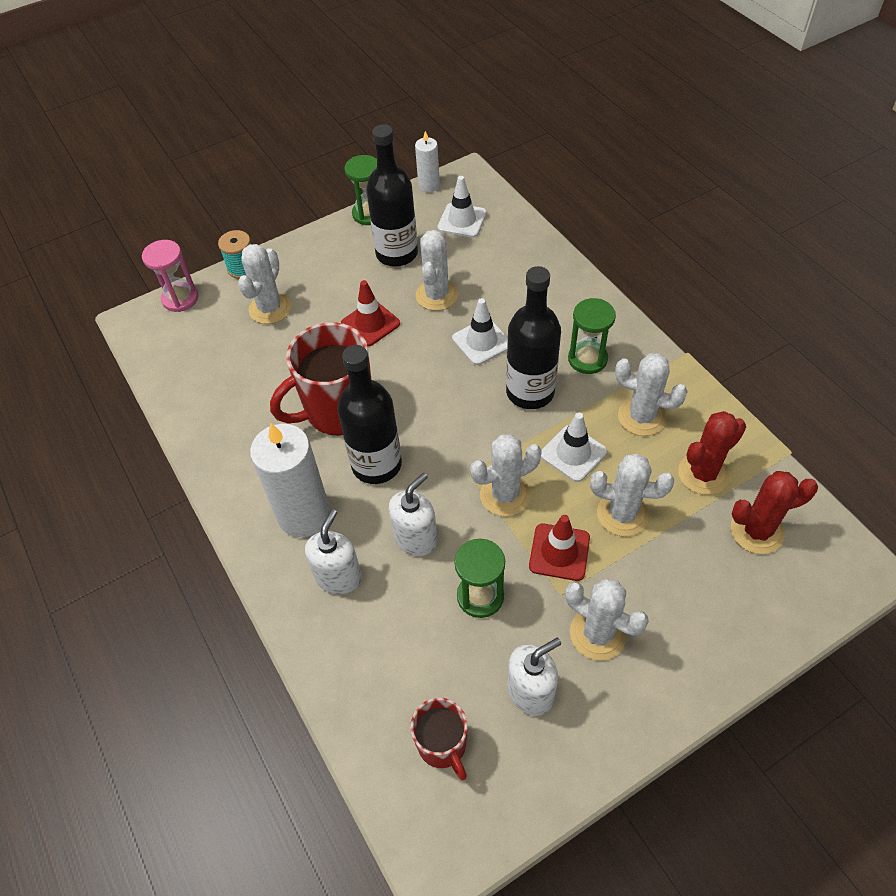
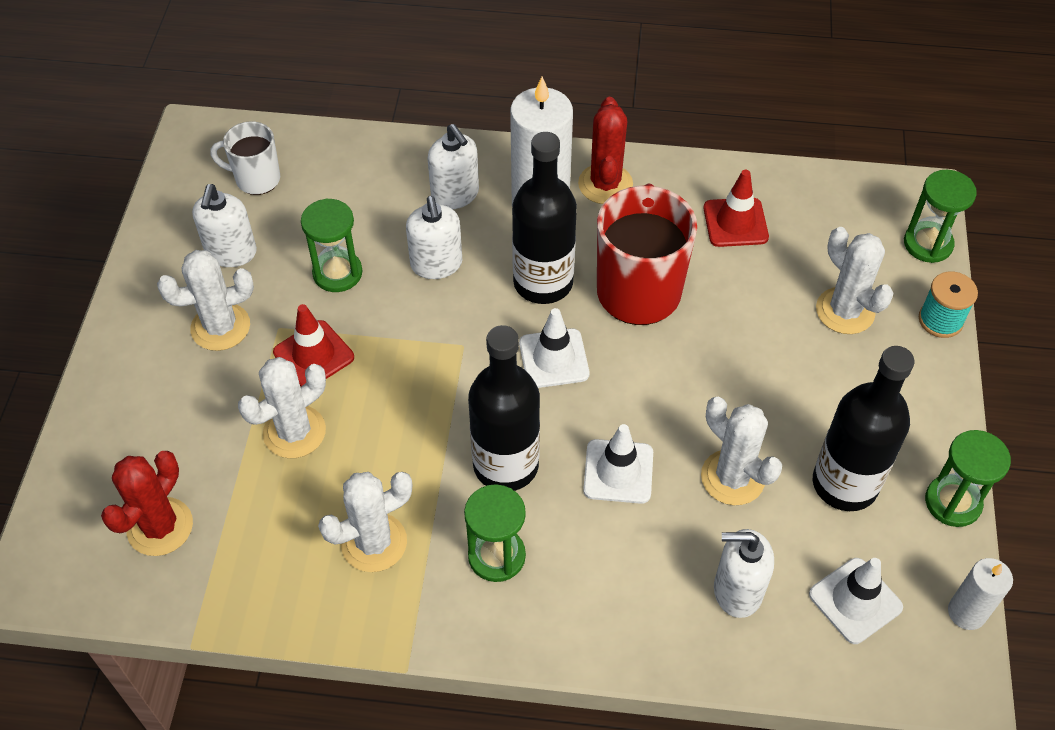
camera: 125 degrees right, 0 degrees up
pink hourglass [142,240,198,312] -> green hourglass [904,170,977,263]
red traffic cone [341,280,400,346] -> red traffic cone moved to [703,170,769,247]
red mug [410,698,468,780] -> white mug [210,121,280,195]
white cactus [470,434,542,516] -> none
white traffic cone [541,412,607,482] -> white traffic cone moved to [519,308,590,388]
red cactus [678,411,746,495] -> red cactus moved to [578,97,633,204]
none -> white soap dispenser [714,529,774,618]

